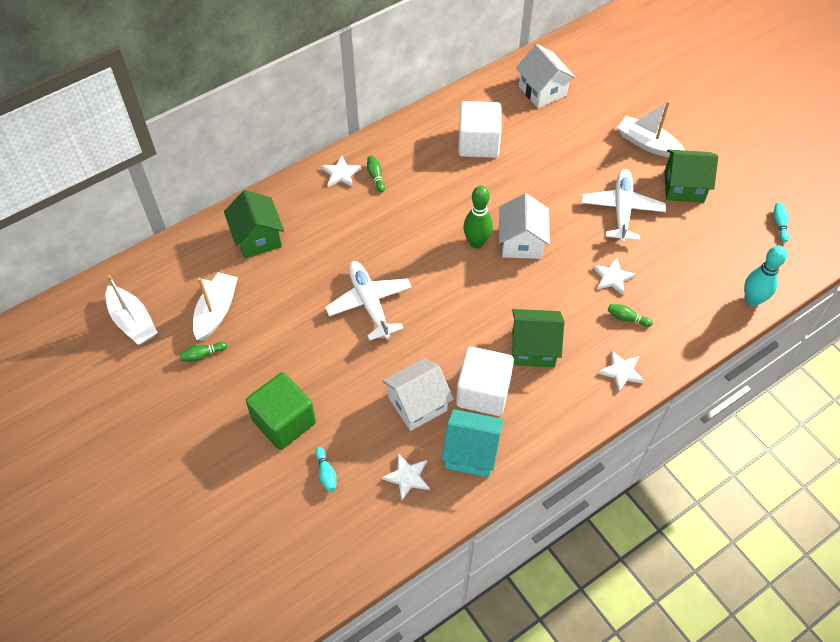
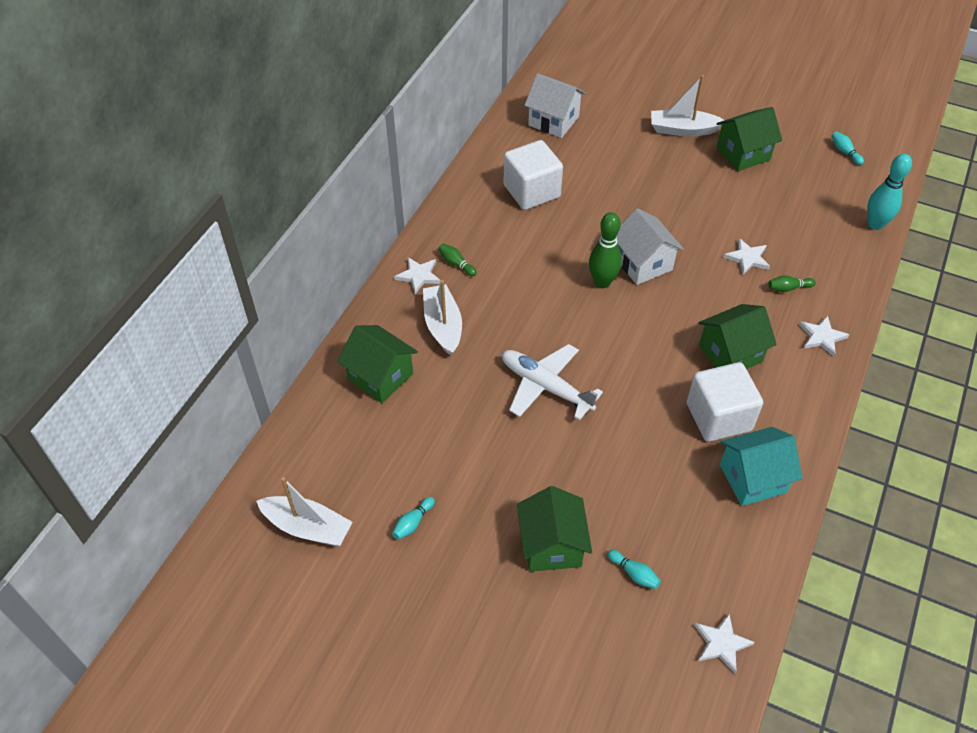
camera: 30 degrees left, 5 degrees down
green bowling pin [180,342,227,362] -> turquoise bowling pin [392,497,435,540]
white boat [193,272,238,341] -> white boat moved to [423,280,462,356]
green cube [246,372,316,450] -> green house [517,486,592,572]
white house [382,358,454,431] -> none
white star [382,454,430,501] -> white star moved to [694,614,755,673]
white plane [582,169,666,243] -> none

